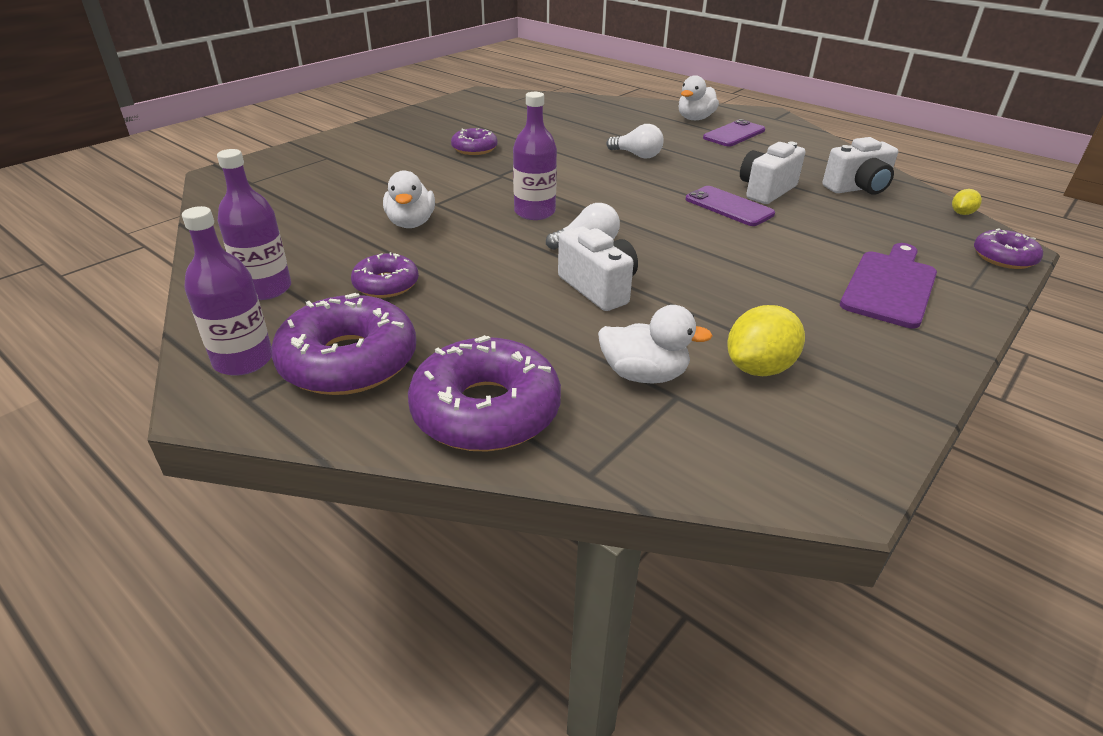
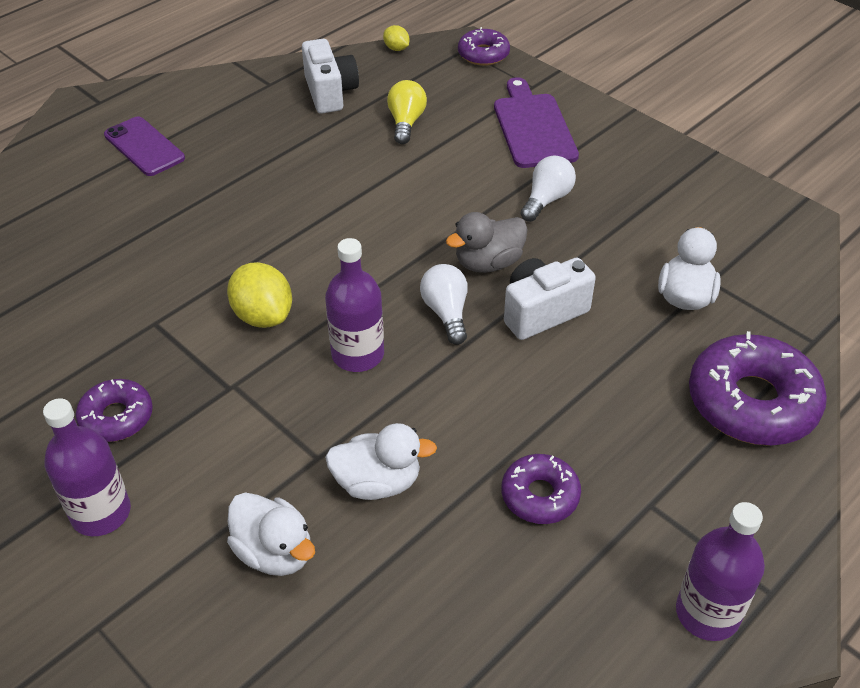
camera: 85 degrees left, 10 degrees up
purple bottle [217,149,291,300] -> purple bottle moved to [43,398,131,536]
purple donut [271,293,416,395] -> none
white light bulb [606,124,664,158] -> white light bulb moved to [520,155,576,222]
white duck [679,75,719,120] -> white duck moved to [227,492,315,576]
purple phone [685,186,775,226] -> none
yellow lemon [727,305,805,376] -> yellow lemon moved to [227,262,292,328]
white camera [740,142,805,204] -> none
purple cutting board [840,243,937,329] -> purple cutting board turned 45 degrees clockwise [494,77,579,168]
none -> yellow light bulb [387,80,427,144]
none -> grey duck [446,212,528,273]

